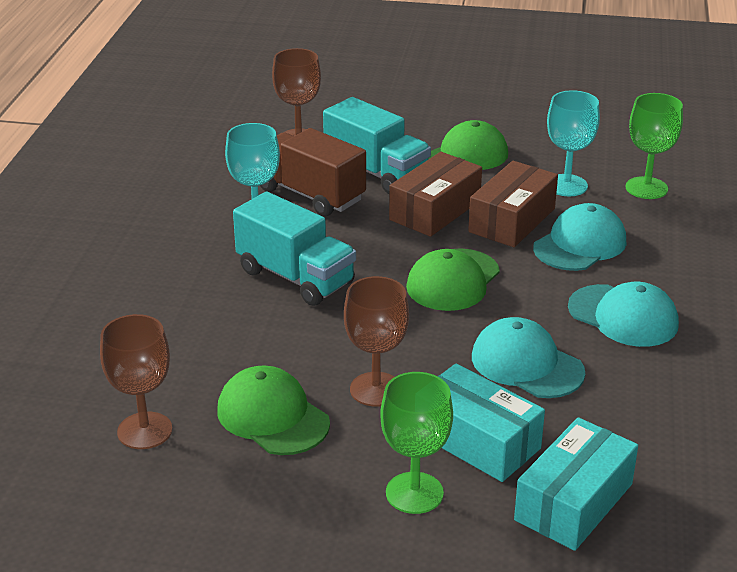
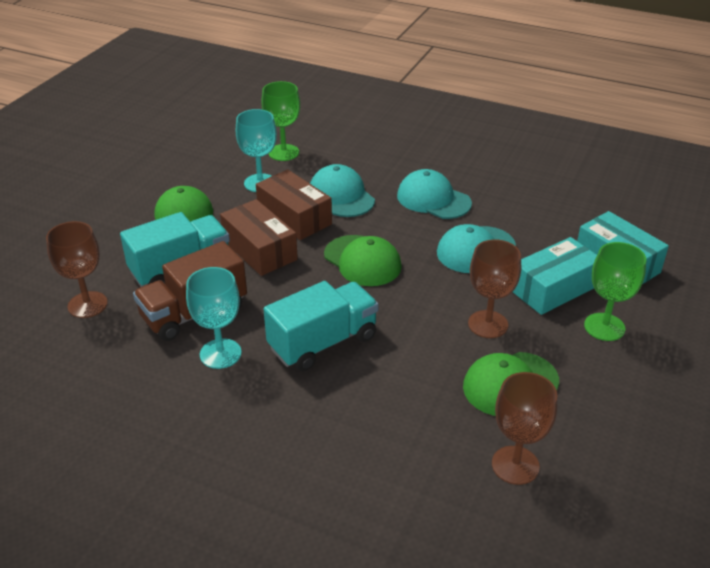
camera: 75 degrees left, 5 degrees up
turquoise cap [568,282,679,347] -> turquoise cap turned 105 degrees counterclockwise [397,169,472,219]

